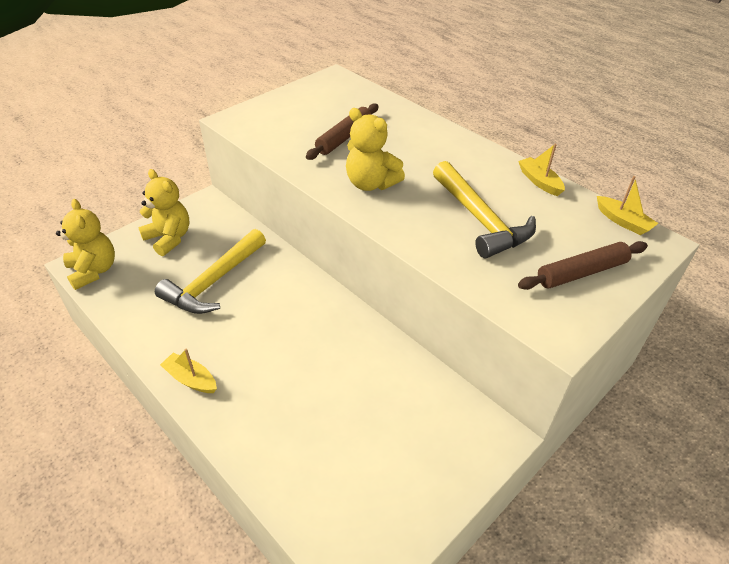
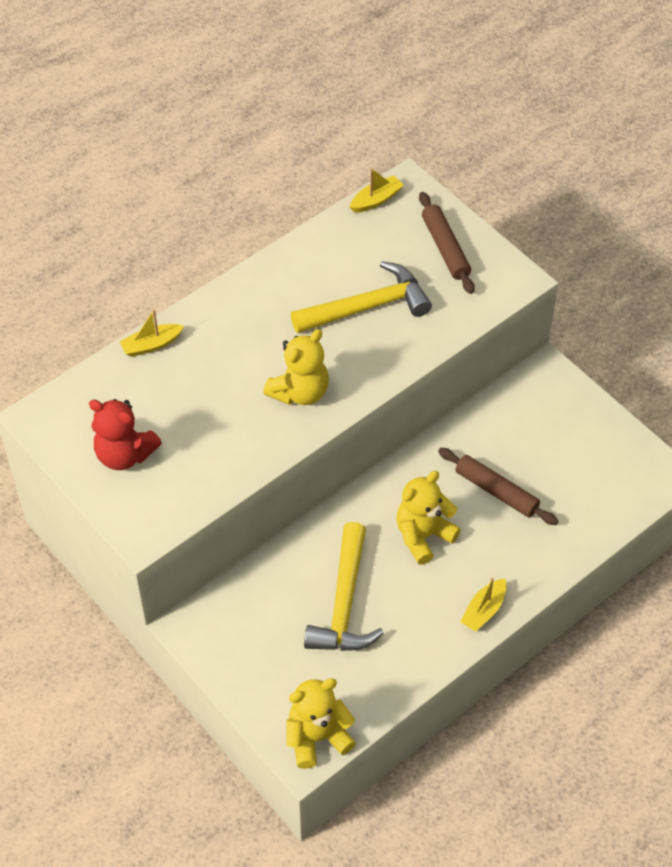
camera: 85 degrees left, 10 degrees up
yellow teddy bear [138,169,190,256] -> yellow teddy bear moved to [396,471,461,565]
yellow hammer [155,229,266,314] -> yellow hammer turned 60 degrees clockwise [304,522,384,651]
brown rolling pin [306,103,379,160] -> brown rolling pin moved to [438,448,558,525]
yellow boat [518,143,565,196] -> yellow boat moved to [119,309,184,357]
none -> red teddy bear [89,399,162,470]

